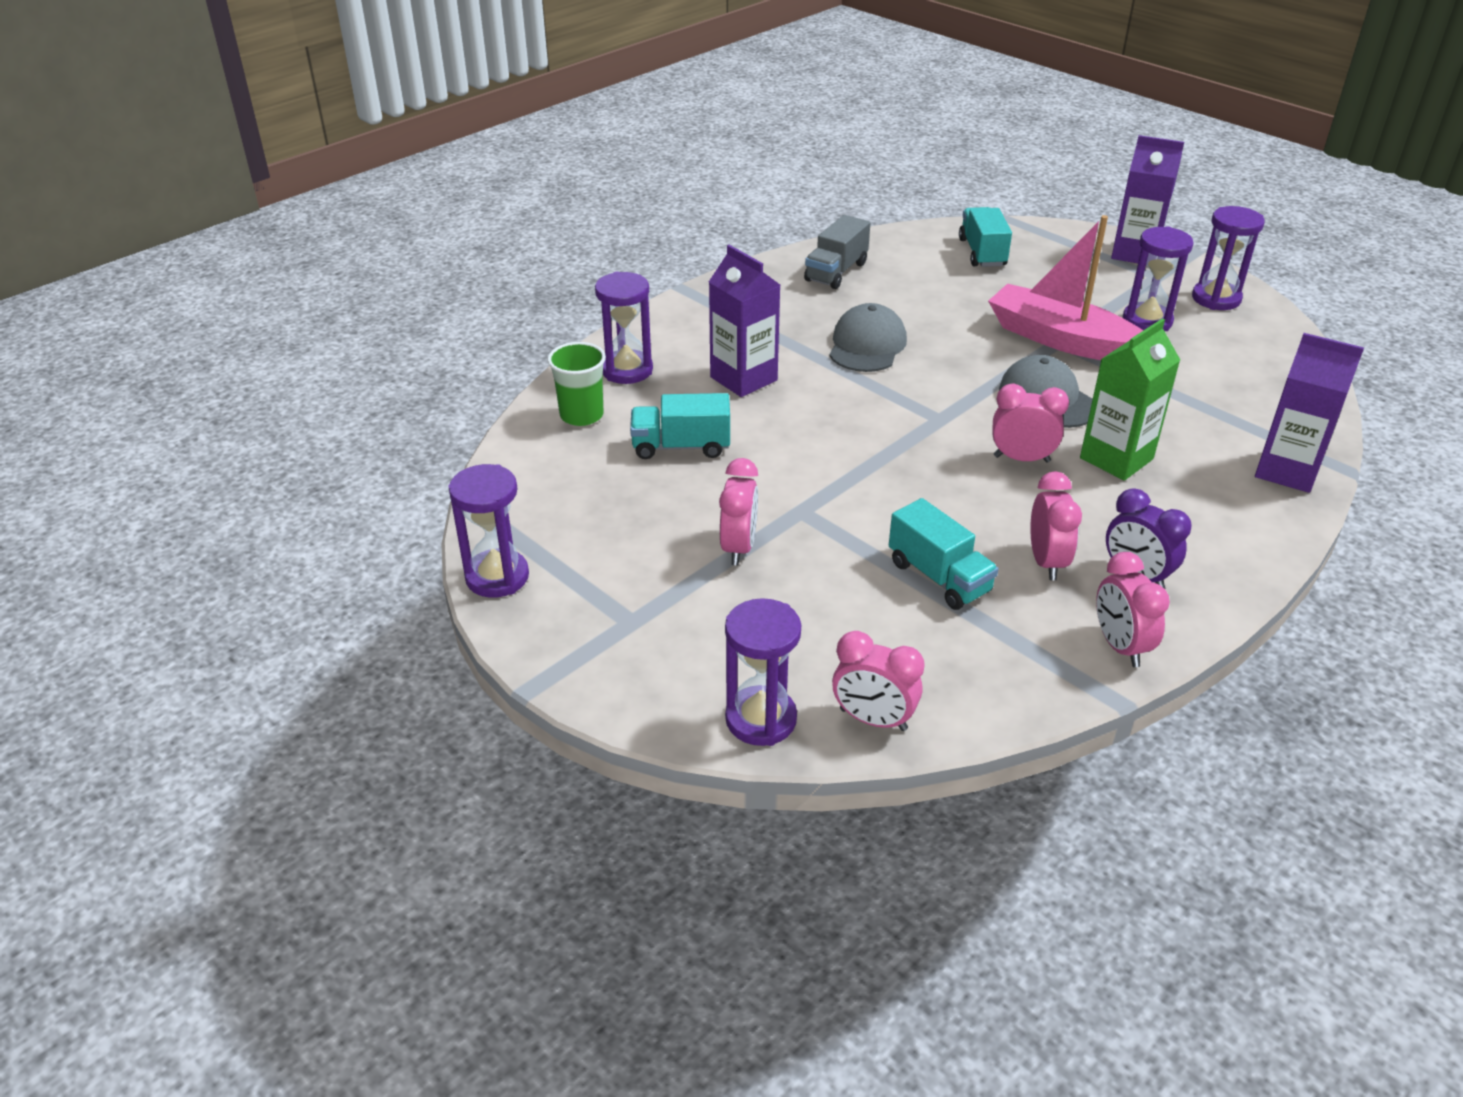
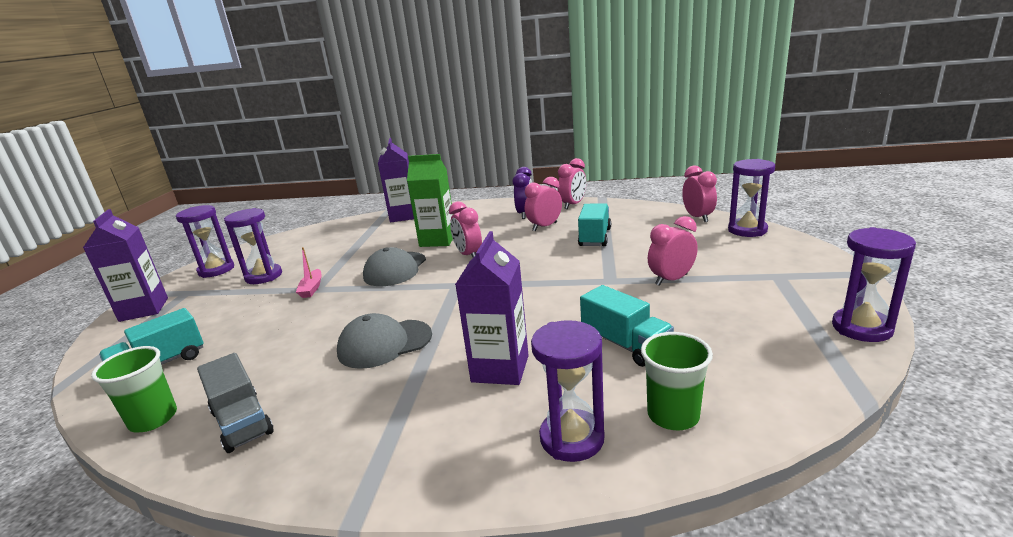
camera: 125 degrees left, 15 degrees down
grey truck [804,215,870,289] -> grey truck turned 60 degrees clockwise [197,353,274,453]
pink boat [988,215,1143,360] -> pink boat [296,247,322,298], size x0.41
none -> green cup [91,346,177,432]

